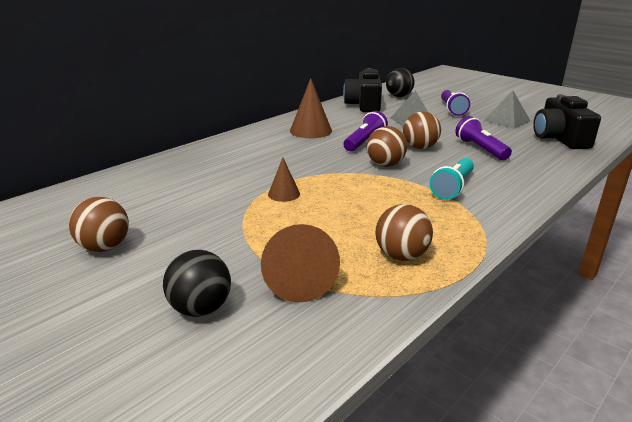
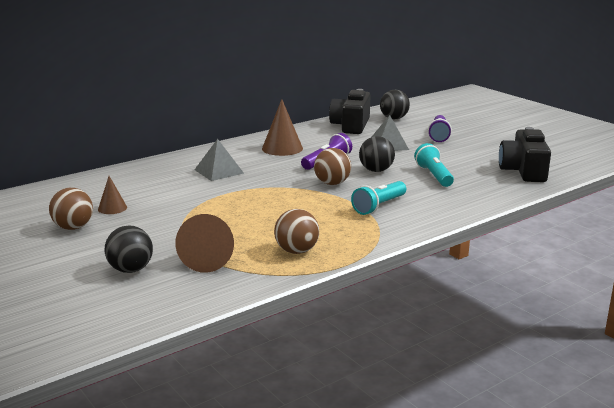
camera: 10 degrees right, 5 degrees down
brown cone [268,158,300,202] -> brown cone moved to [98,176,127,214]
brown ball [403,111,441,149] -> black ball [359,136,395,172]
purple flashlight [455,116,512,160] -> turquoise flashlight [414,143,454,187]
grey pyramid [484,90,530,129] -> grey pyramid moved to [195,139,244,181]

